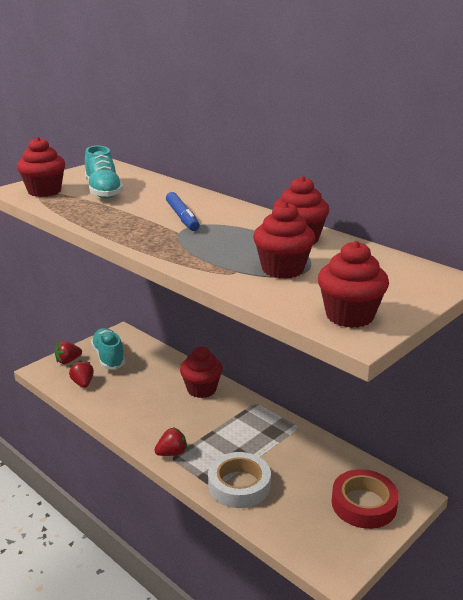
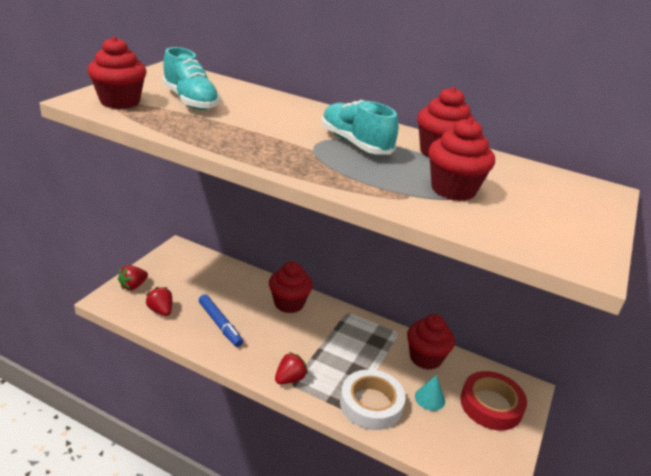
camera: 20 degrees left, 5 degrees up
turquoise shoe [91,328,126,370] -> turquoise shoe moved to [322,100,398,154]
blue marker [166,192,200,231] -> blue marker moved to [199,294,243,347]
red cupcake [318,241,389,328] -> red cupcake moved to [407,314,455,370]
none -> turquoise cone [415,375,445,411]

